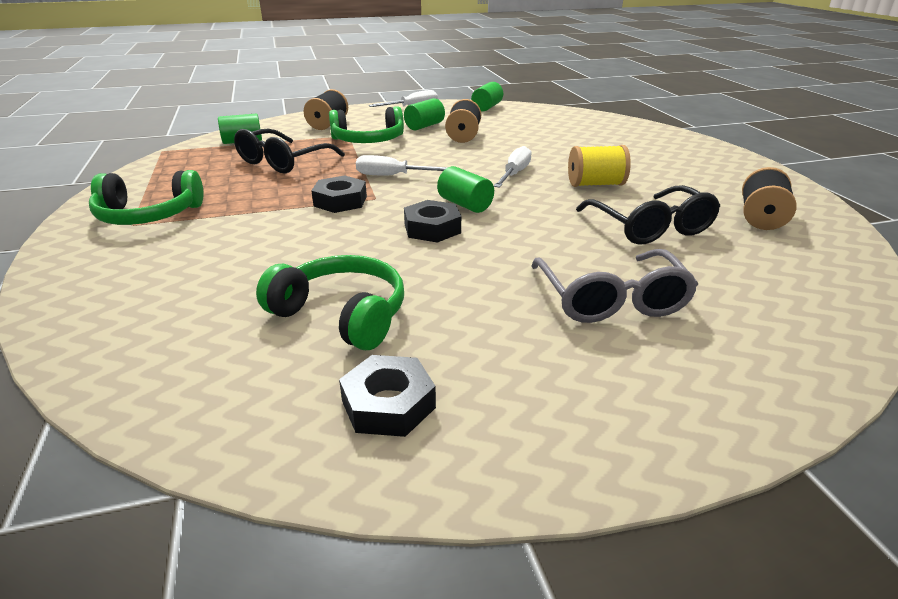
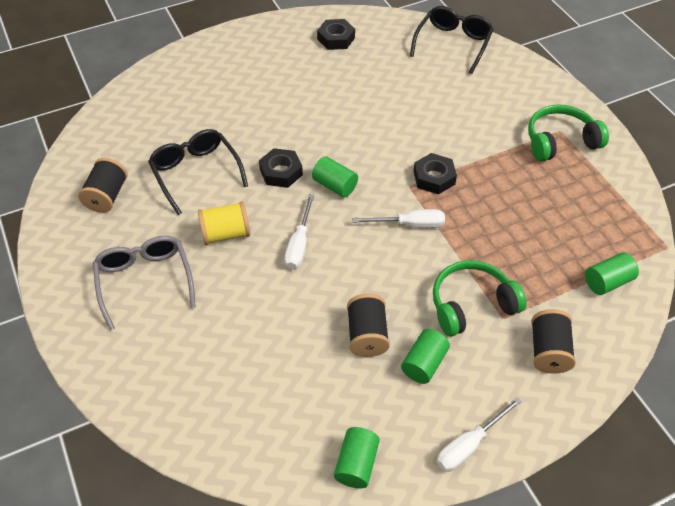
camera: 170 degrees right, 20 degrees up
black glasses [234,128,345,173] -> black glasses moved to [410,6,494,74]
green headphones [256,255,404,350] -> none
black nut [404,200,461,243] -> black nut moved to [259,148,303,188]
grey glasses [531,249,698,323] -> grey glasses moved to [93,236,196,330]

